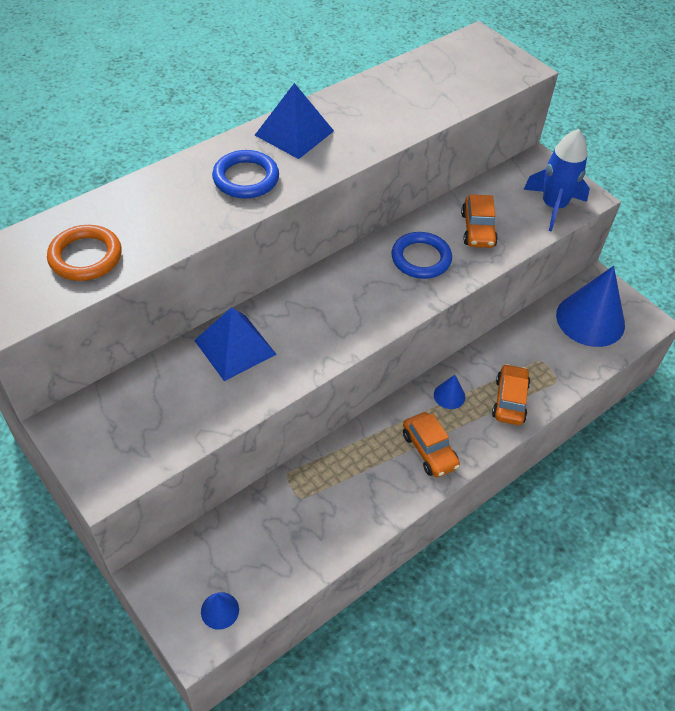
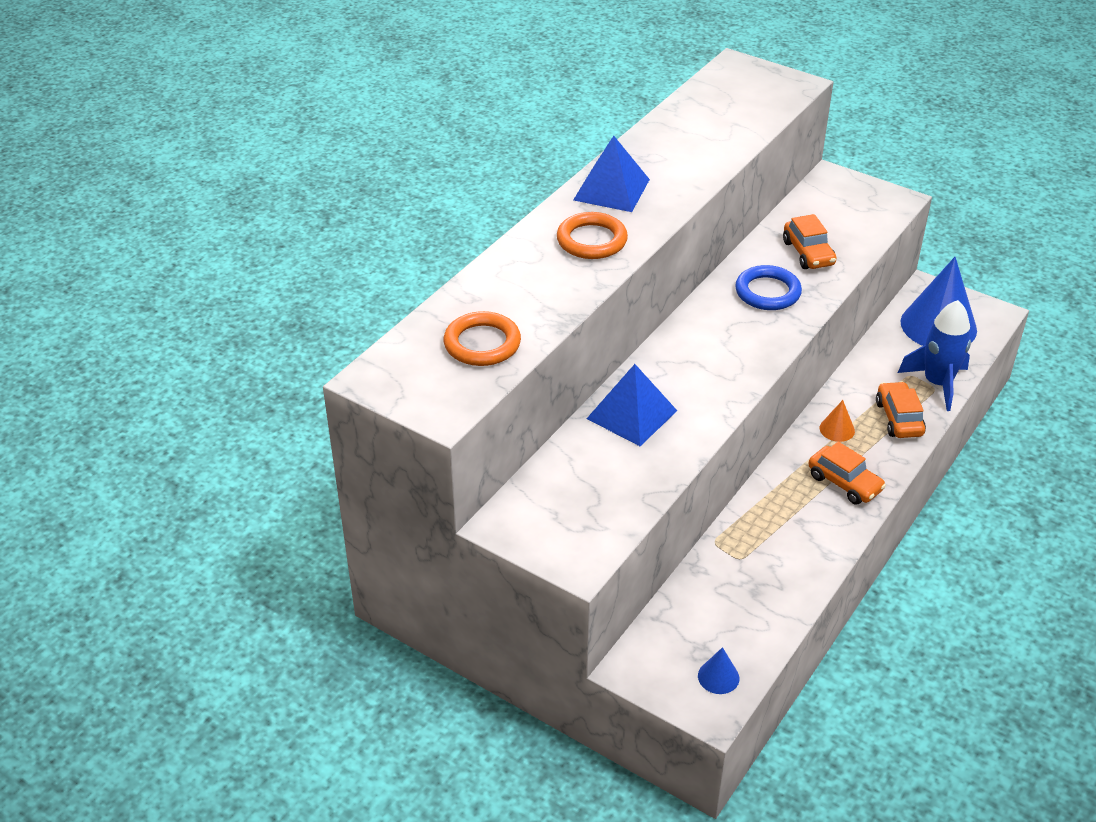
camera: 15 degrees left, 10 degrees down
blue ring [212,150,279,199] -> orange ring [557,212,628,259]
blue cone [434,375,465,409] -> orange cone [820,400,855,442]
blue rocket [523,129,590,232] -> blue rocket moved to [898,300,971,411]

